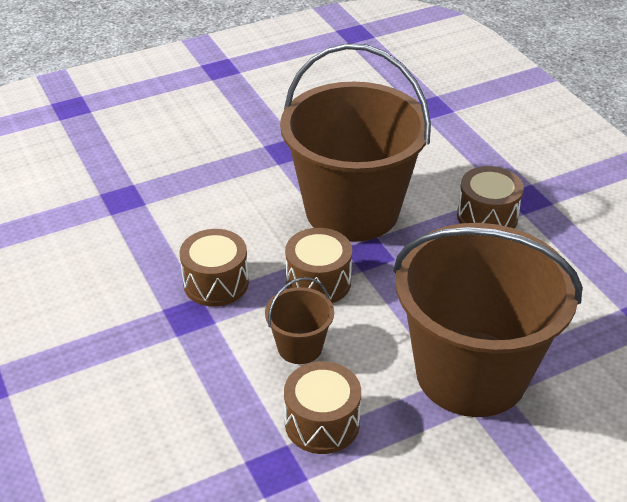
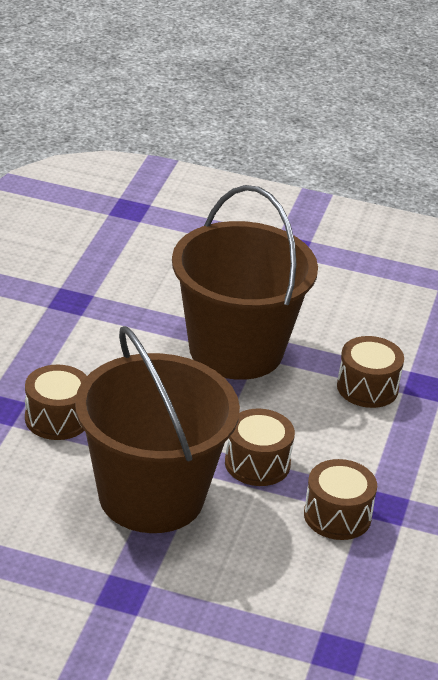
camera: 140 degrees left, 5 degrees down
brown bucket [265,277,334,364] -> none

